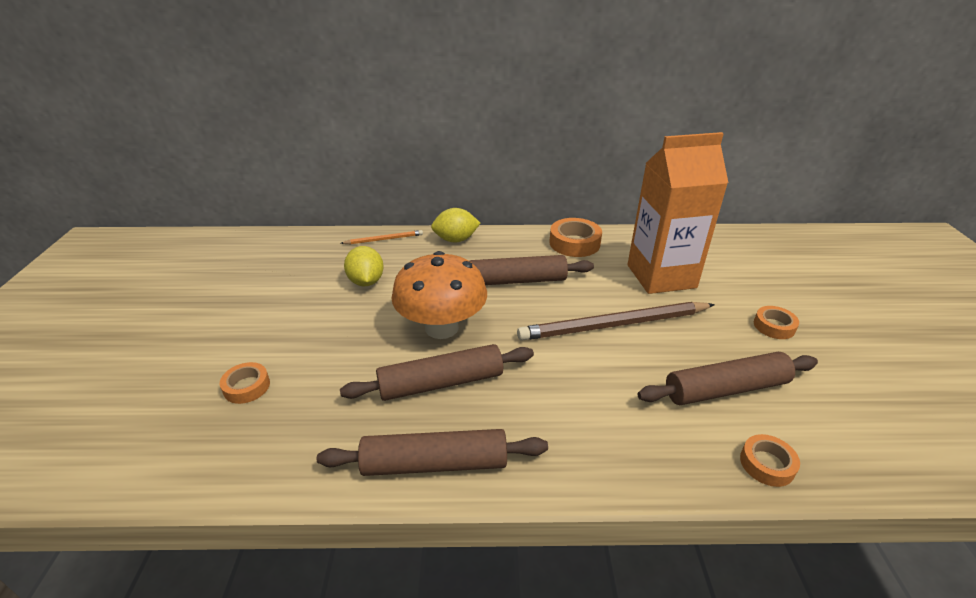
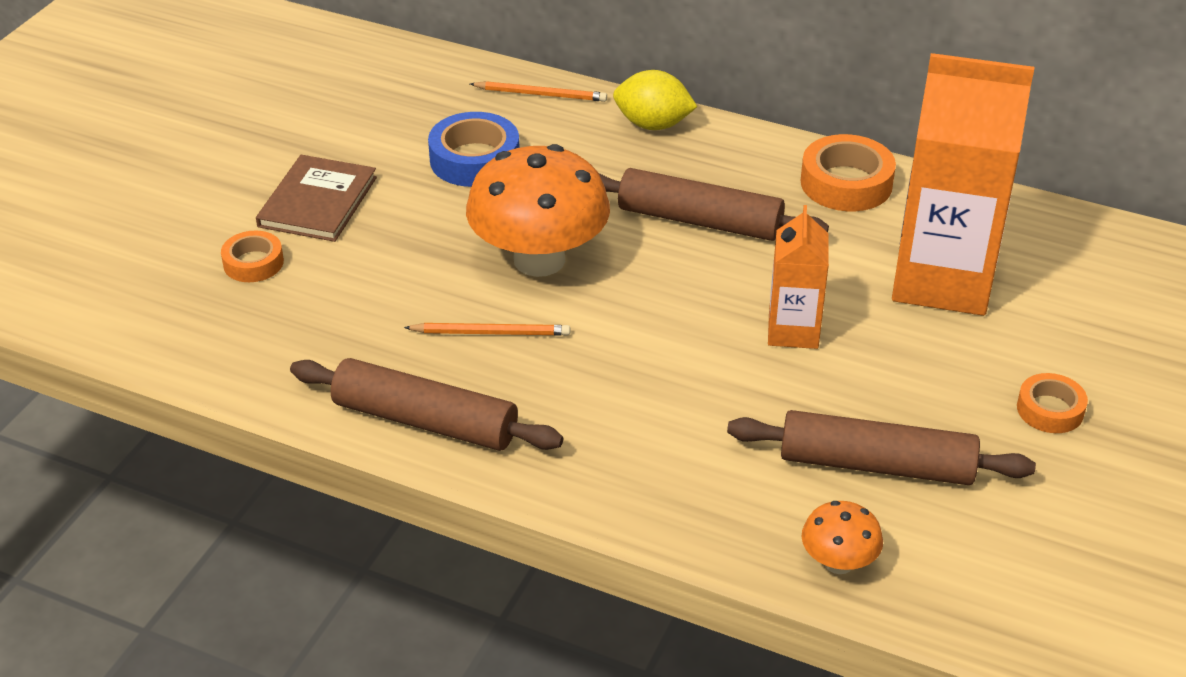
camera: 25 degrees right, 5 degrees up
brown rolling pin [340,344,534,401] -> orange pencil [404,323,570,336]
yellow lemon [344,246,384,286] -> blue tape [428,112,520,187]
brown pencil [517,302,715,341] -> orange carton [768,205,829,349]
orange tape [740,434,800,487] -> orange mushroom [801,501,883,574]
none -> brown book [256,155,377,242]

